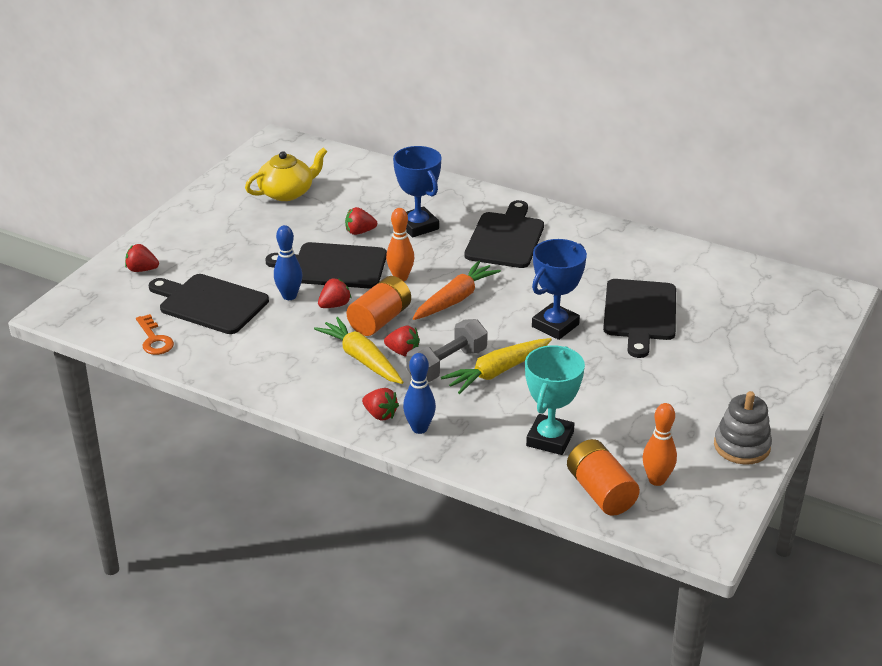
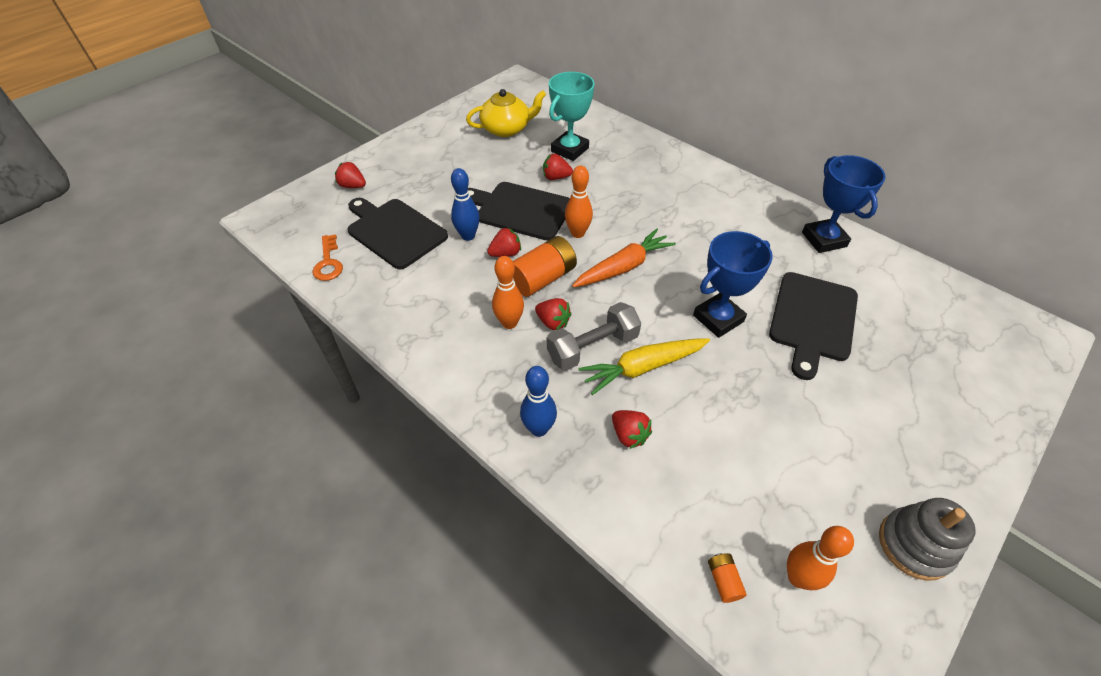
camera: 15 degrees right, 15 degrees up
yellow carrot [314,317,403,384] -> orange bowling pin [492,256,524,329]
red strawberry [362,388,399,421] -> red strawberry moved to [612,410,652,449]
blue trophy [393,146,441,237] -> blue trophy moved to [802,155,886,253]
black cutting board [464,200,544,268] -> none
turquoise trophy [525,345,585,455] -> turquoise trophy moved to [549,72,594,161]
orange battery [567,439,640,516] -> orange battery [708,553,747,603], size x0.46

